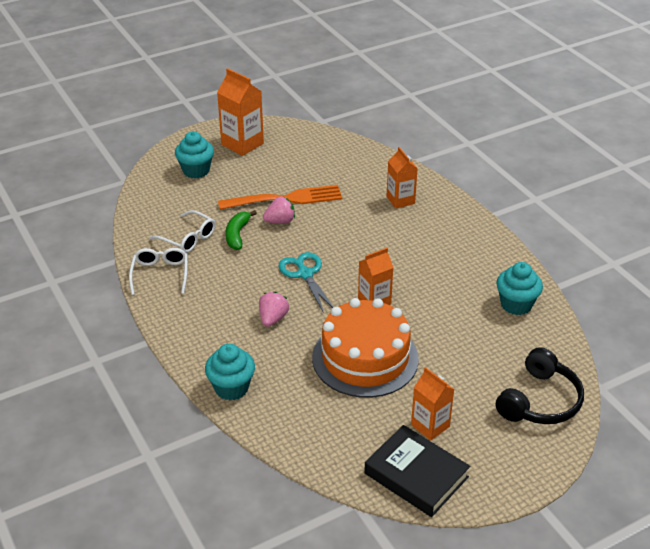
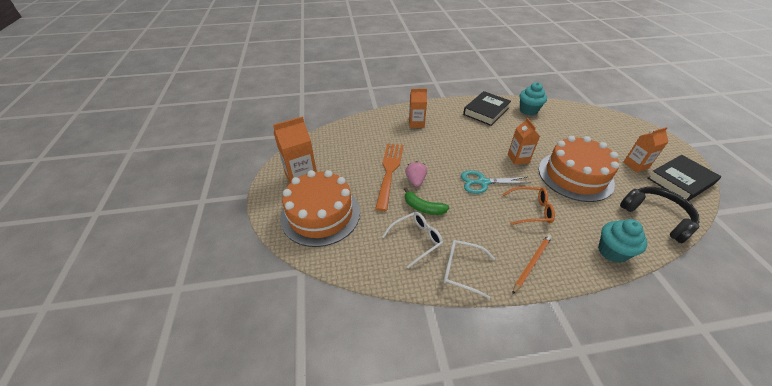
camera: 70 degrees left, 5 degrees up
turquoise cupcake [175,131,214,178] -> orange cake [280,170,360,247]
pink strawberry [259,292,289,327] -> orange glasses [502,187,555,225]
black headphones [496,347,584,424] -> black headphones moved to [620,187,700,243]
none -> black book [463,91,511,126]
none -> orange pencil [512,234,552,294]

